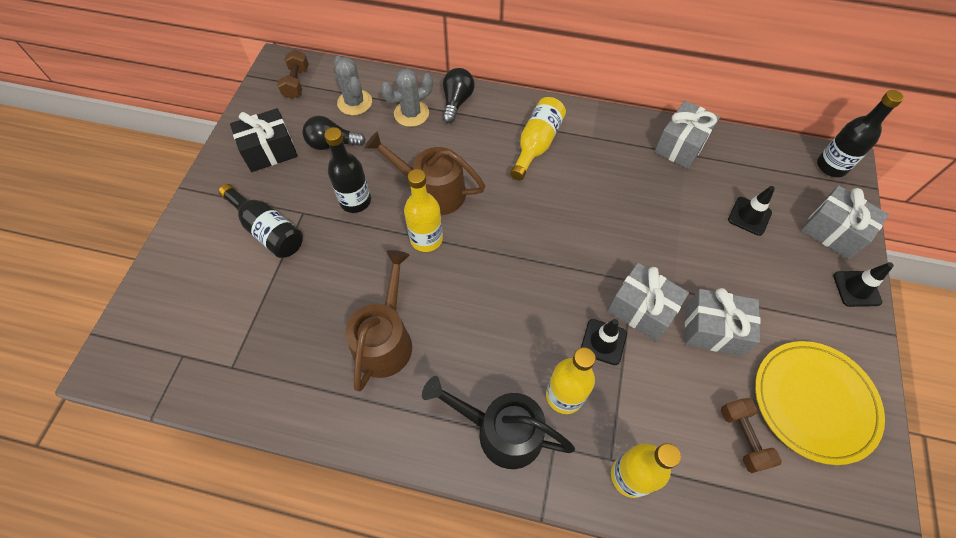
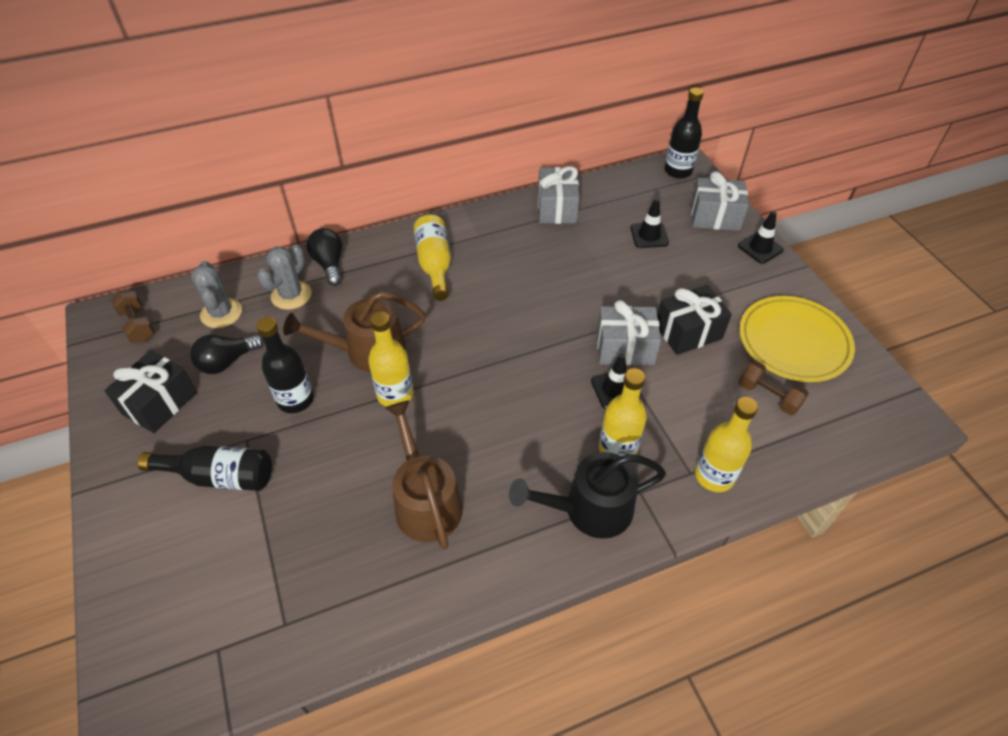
camera: 35 degrees left, 10 degrees down
grey cactus [334,56,372,115] -> grey cactus turned 45 degrees clockwise [191,261,242,328]
grey gift [685,288,761,356] -> black gift [657,285,732,355]

